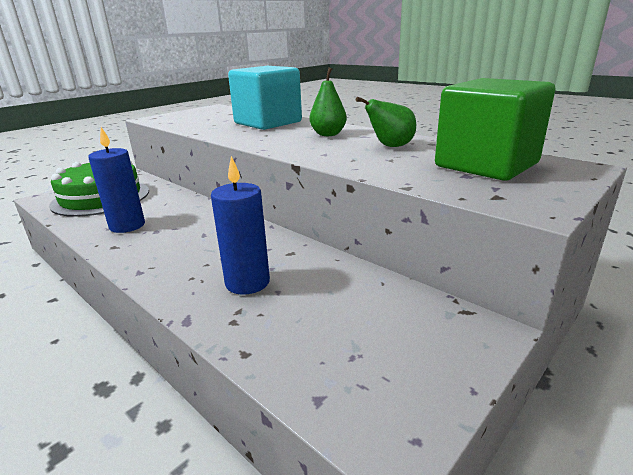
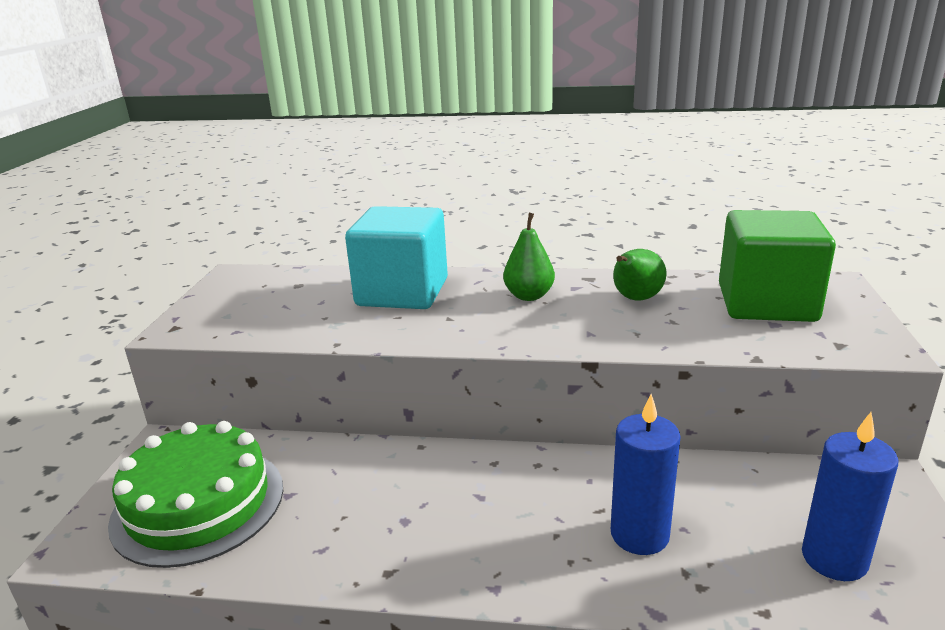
camera: 35 degrees left, 0 degrees up
blue candle [88,127,145,233] -> blue candle moved to [802,412,898,581]

